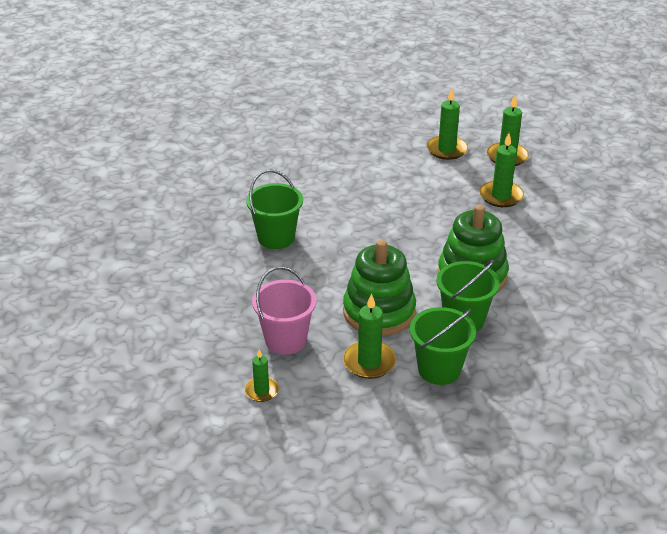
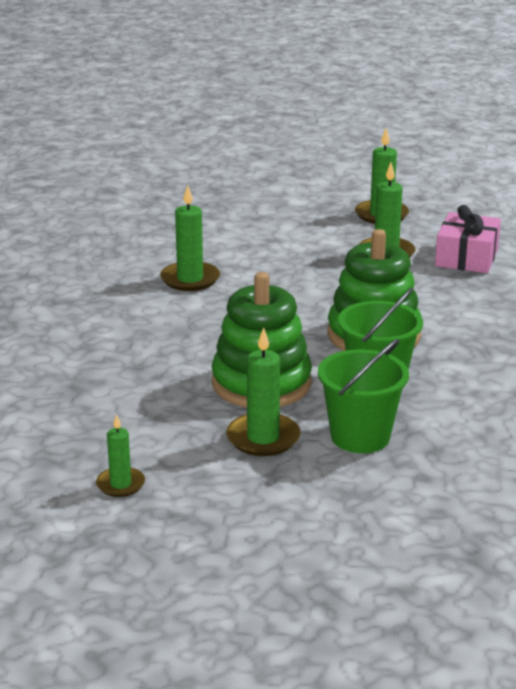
camera: 10 degrees left, 10 degrees down
green bucket [246,170,303,249] -> none
pink bucket [252,266,316,355] -> none
green candle [427,89,468,160] -> green candle moved to [160,185,220,291]
none -> pink gift [435,205,501,273]

